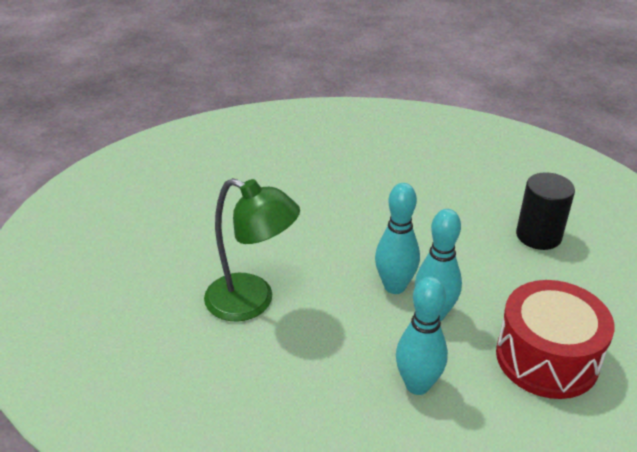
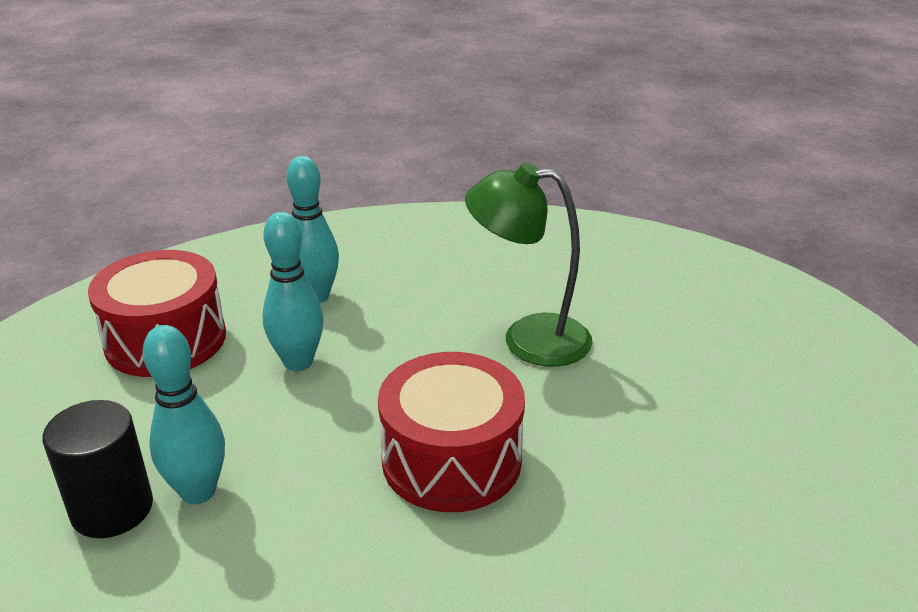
camera: 165 degrees right, 5 degrees down
turquoise bowling pin [375,183,420,294] -> turquoise bowling pin moved to [143,325,225,504]
none -> red drum [378,352,525,512]

